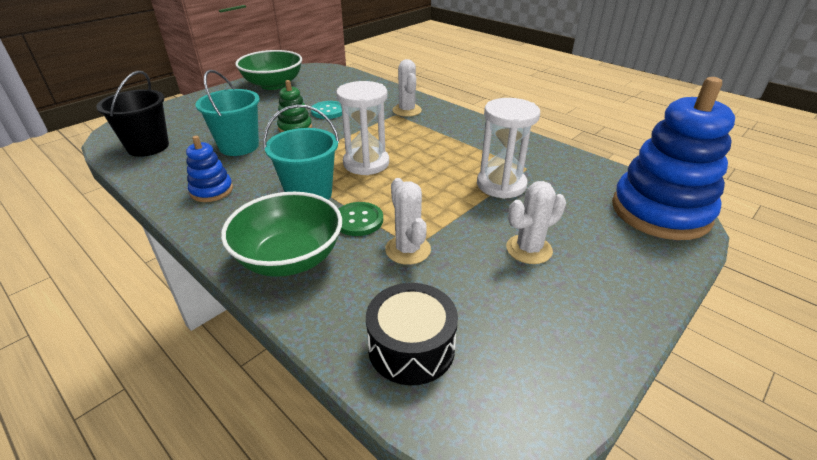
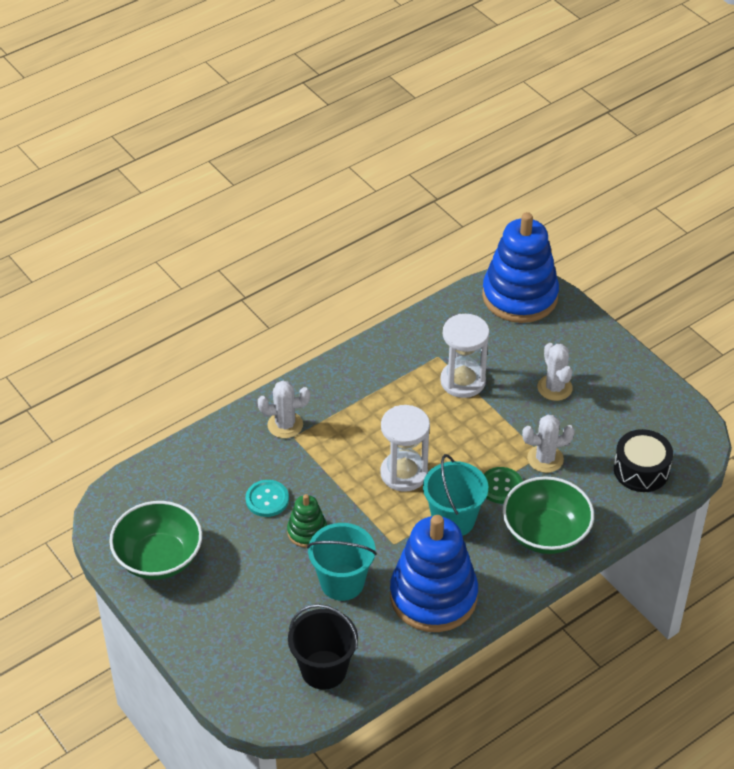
camera: 80 degrees left, 10 degrees up
blue stacking toy [186,136,233,202] -> blue stacking toy [390,515,478,632], size x2.12

